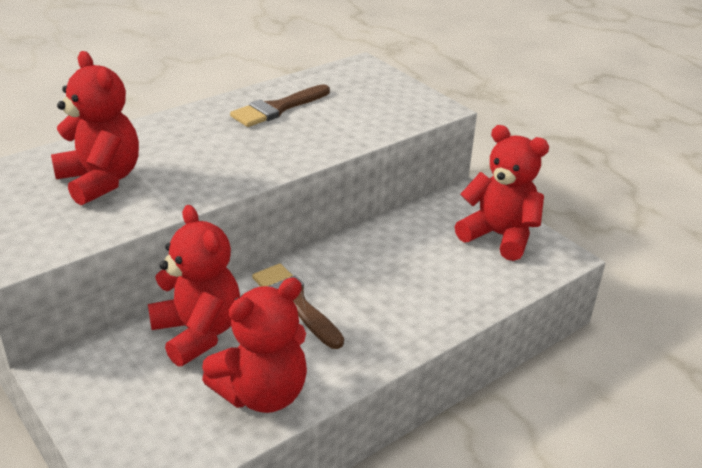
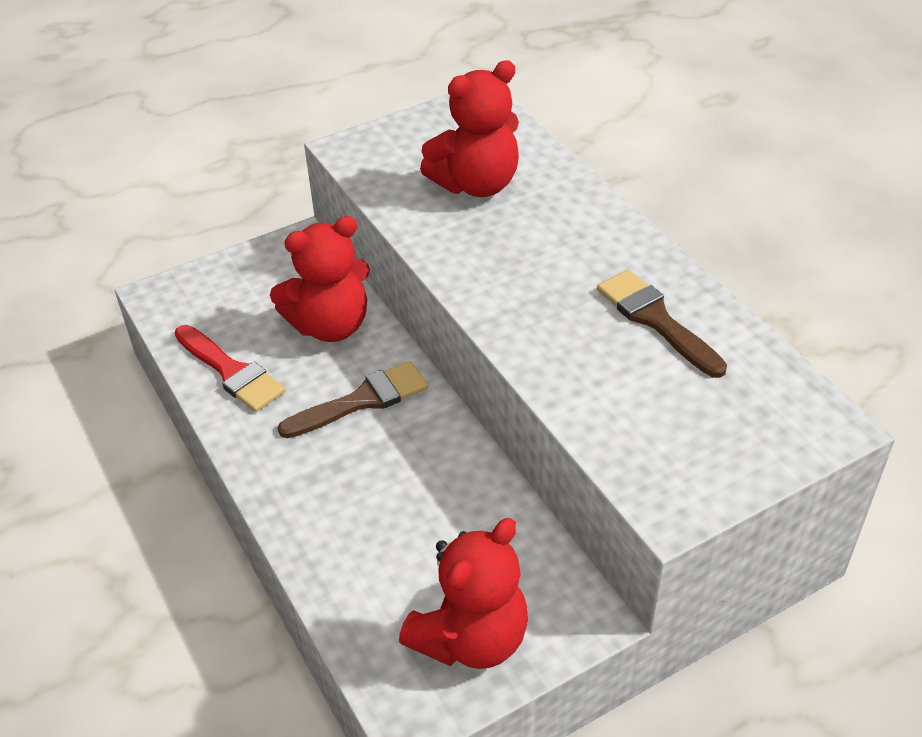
camera: 100 degrees right, 10 degrees up
red teddy bear [202,278,307,413] -> red brush [174,325,286,412]

